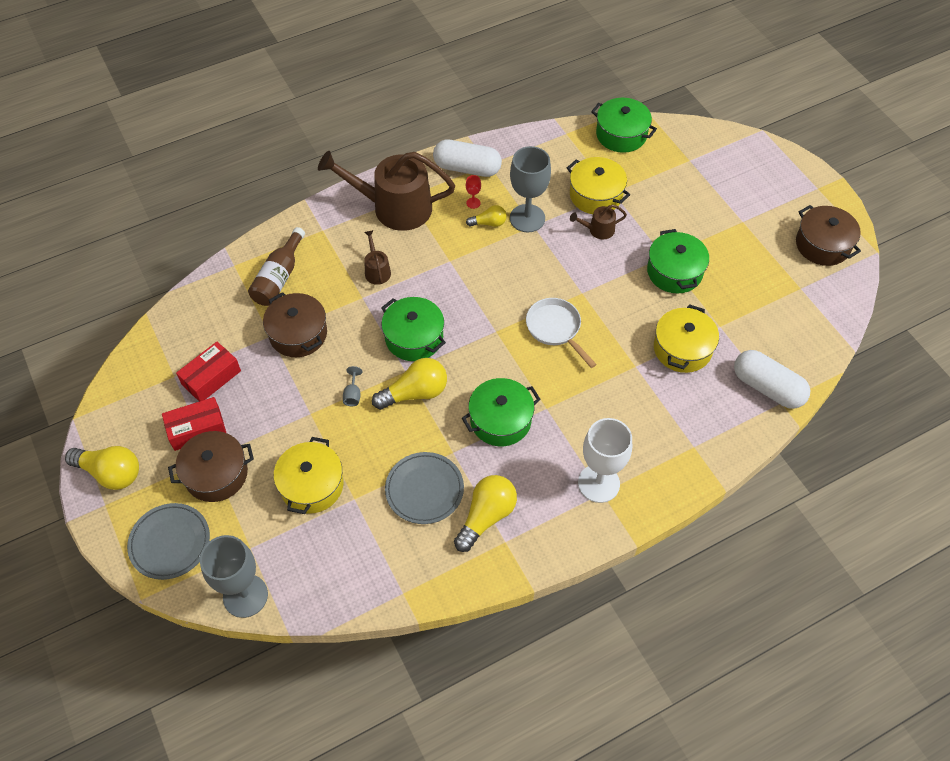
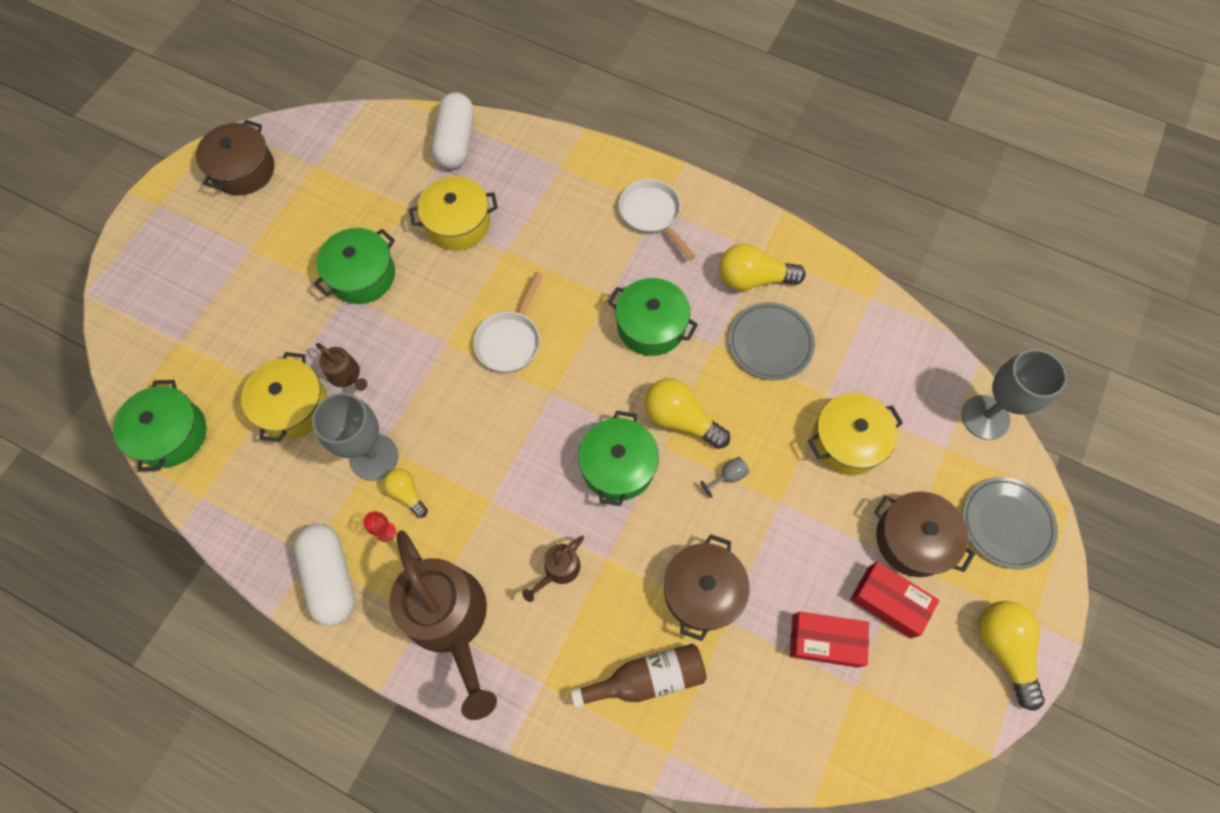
camera: 125 degrees left, 10 degrees up
white goblet [578,418,632,503] -> white pan [618,179,696,261]

